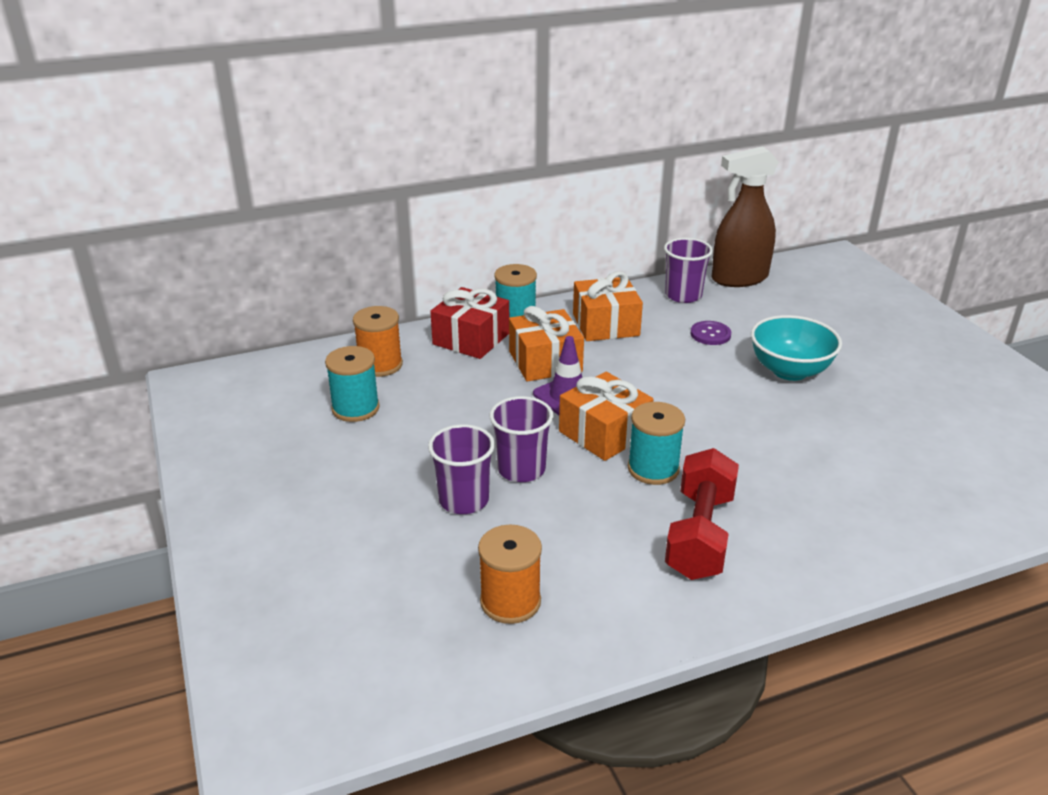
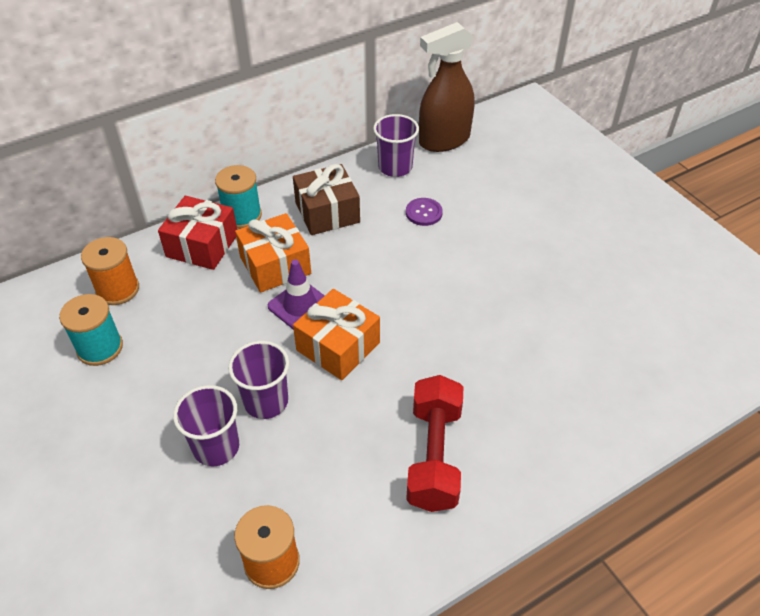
camera: 10 degrees left, 15 degrees up
orange gift [573,271,643,341] -> brown gift [293,164,360,235]
turquoise spool [628,402,685,485] -> none
turquoise bowl [751,315,842,381] -> none

